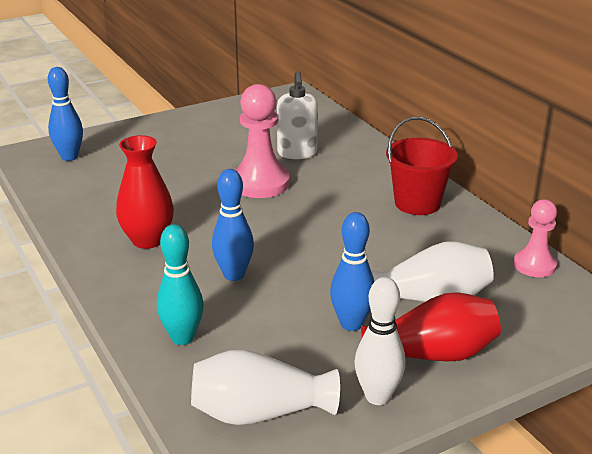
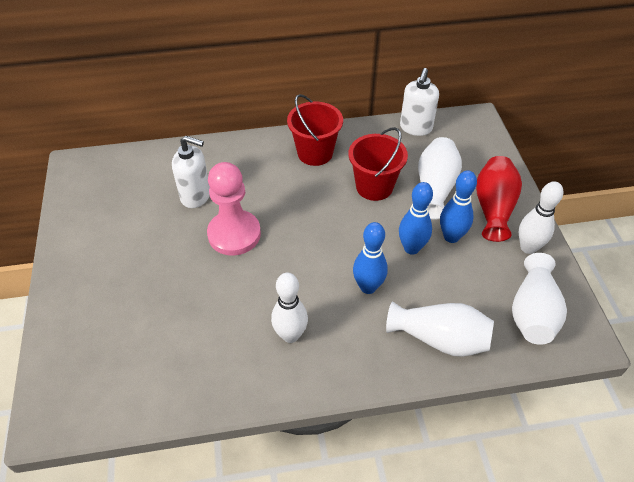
camera: 70 degrees left, 20 degrees up
blue bowling pin [48,67,83,161] -> blue bowling pin moved to [399,182,433,255]
red vase [116,135,174,249] -> white bowling pin [271,273,308,343]
turquoise bowling pin [157,224,204,345] -> white vase [386,301,494,357]
pink pawn [514,199,557,277] -> white soap dispenser [400,68,439,136]
none -> red bucket [349,127,408,201]

